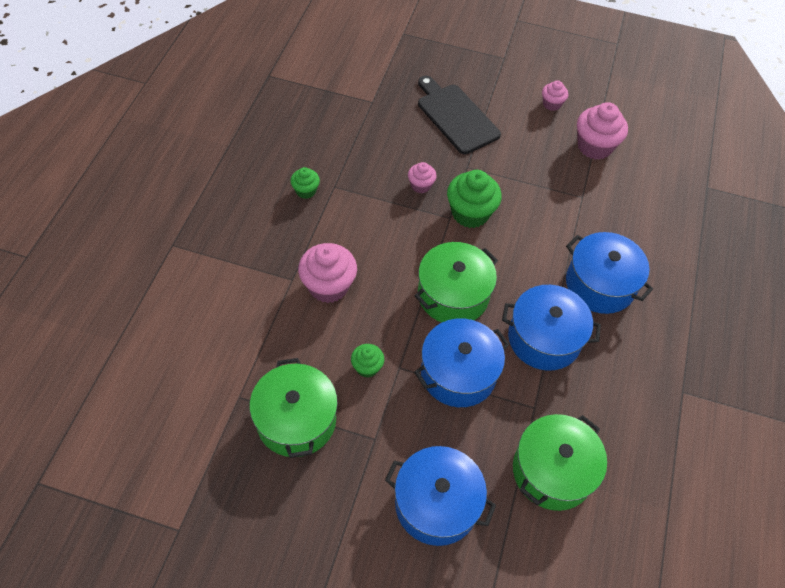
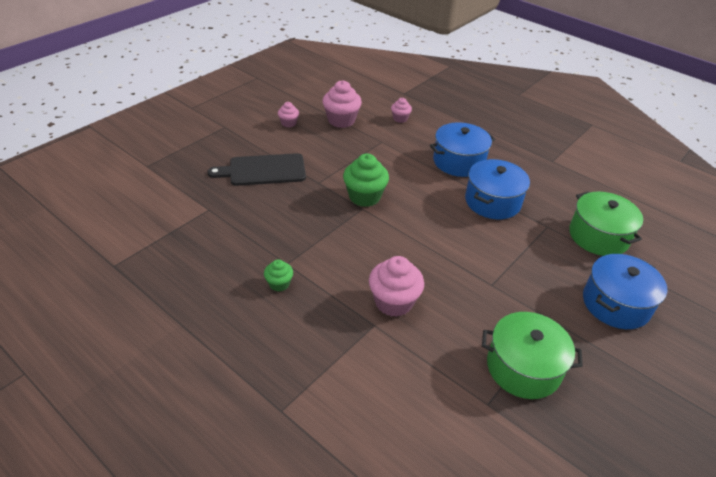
camera: 65 degrees left, 15 degrees down
green cupcake [351,344,384,378] -> none
pink cupcake [408,162,437,193] -> pink cupcake moved to [391,98,412,123]
blue pot [414,318,510,407] -> none
green pot [415,242,498,322] -> none

